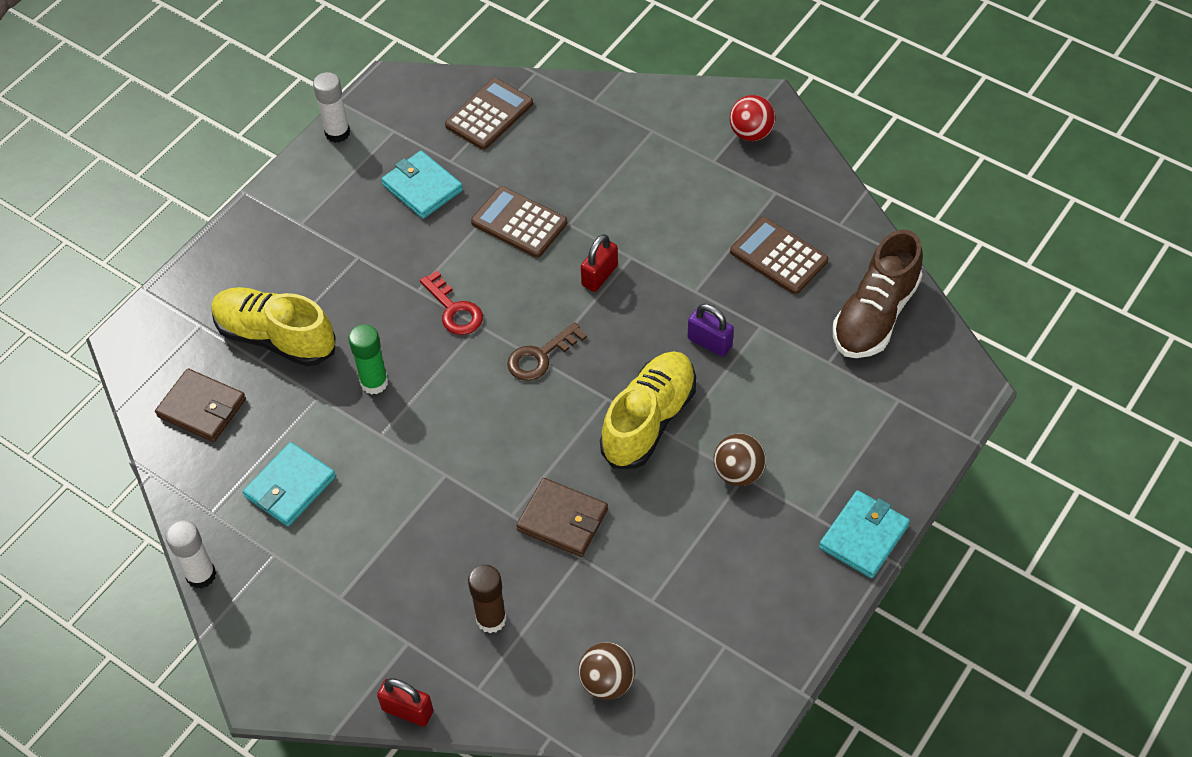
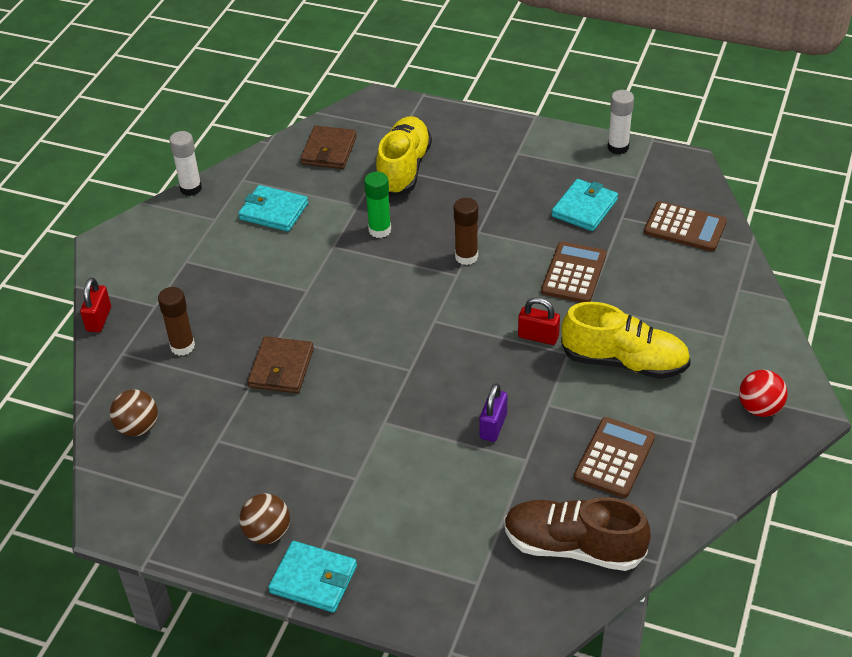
camera: 75 degrees right, 10 degrees down
red key [420,271,483,335] -> brown glue stick [454,198,478,265]
brown key [507,322,587,381] -> none
yellow shoe [600,351,696,469] -> yellow shoe moved to [561,302,691,379]
brown ball [714,434,766,486] -> brown ball moved to [239,493,290,544]

